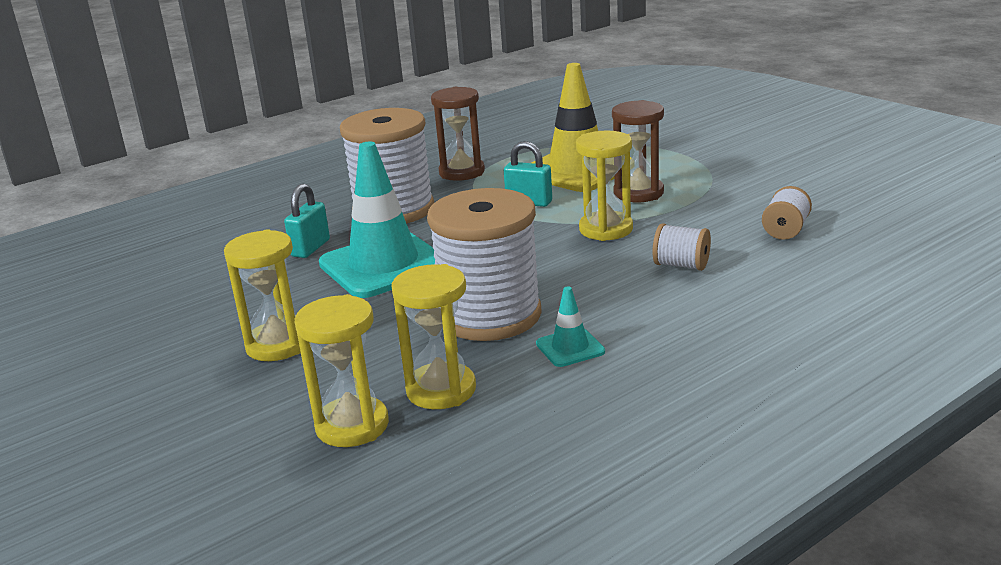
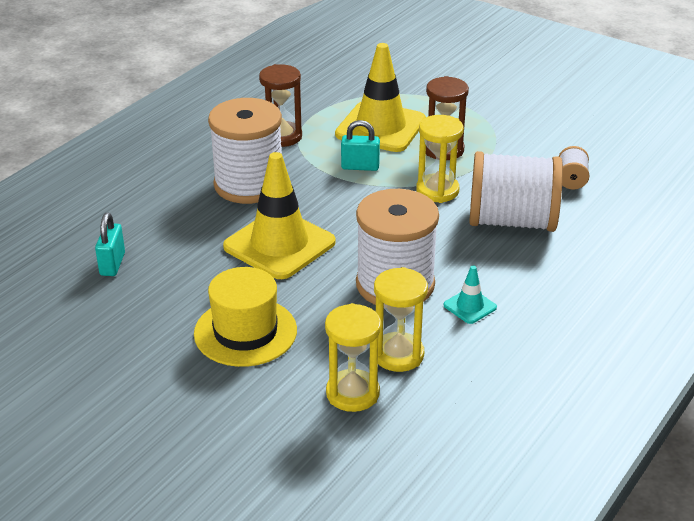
camera: 20 degrees left, 10 degrees up
yellow hourglass [224,229,301,361] -> yellow hat [194,267,297,367]
turquoise padlock [284,184,330,258] -> turquoise padlock moved to [95,213,125,276]
turquoise traffic cone [319,142,435,298] -> yellow traffic cone [223,152,335,279]
white spool [653,223,711,271] -> white spool [469,151,563,232], size x2.31

